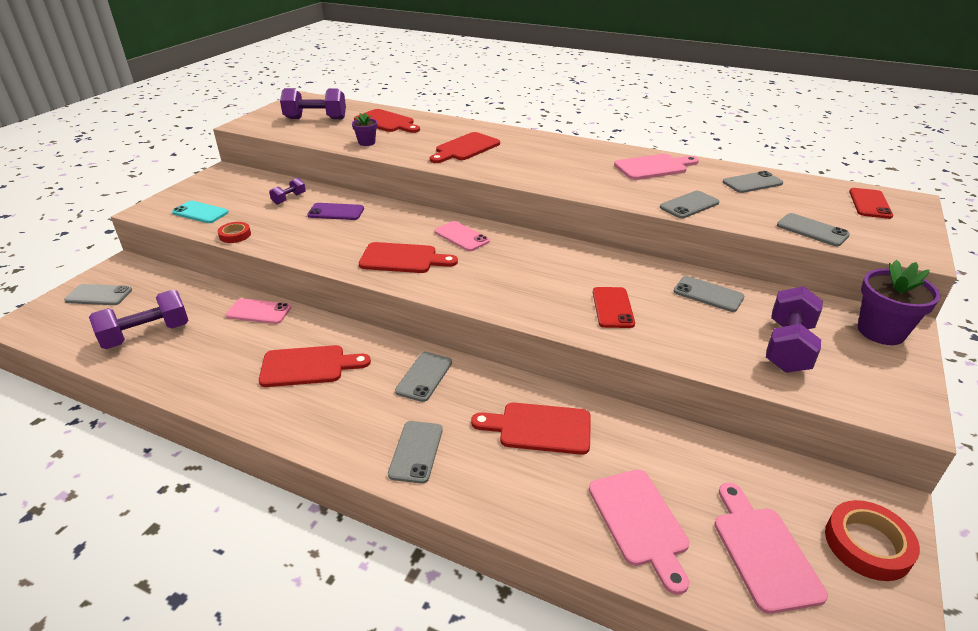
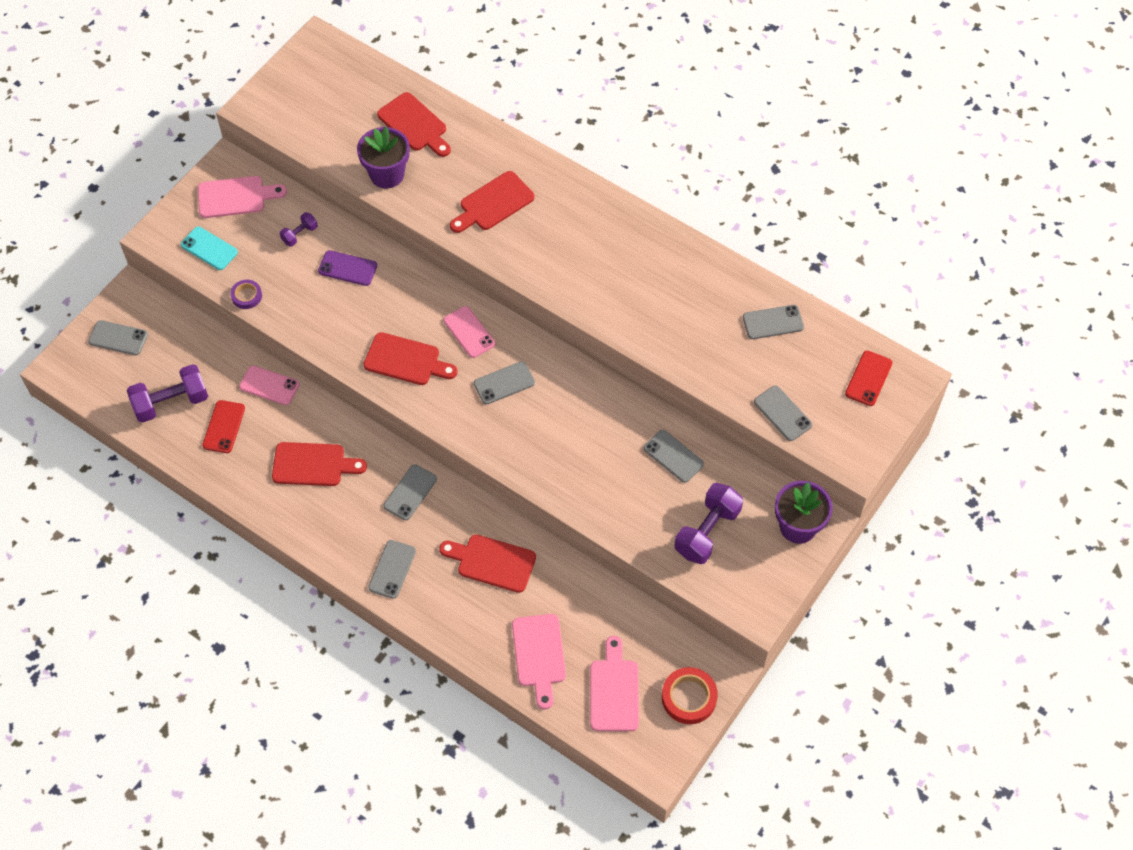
camera: 10 degrees right, 25 degrees up
red tape [218,222,251,243] -> purple tape [230,280,262,309]
purple dumbbell [280,88,346,119] -> none
purple flower pot [352,113,377,146] -> purple flower pot [357,127,410,188], size x1.84
red phone [593,287,635,328] -> red phone moved to [202,400,245,453]
pink cutting board [614,154,699,180] -> pink cutting board moved to [198,176,287,218]
grey phone [660,191,719,218] -> grey phone moved to [474,361,535,404]

